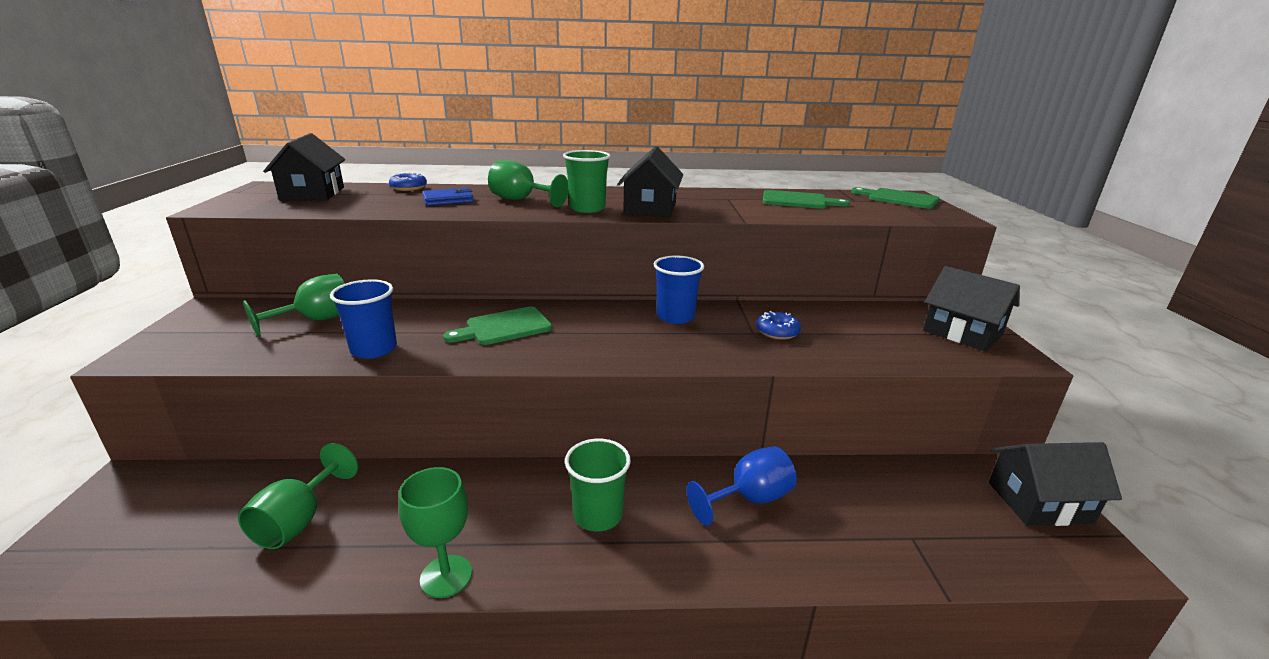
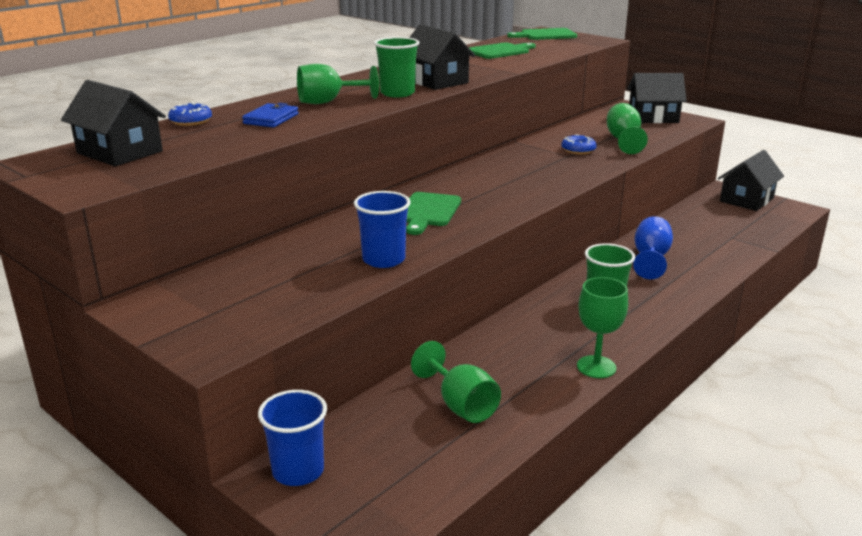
camera: 45 degrees left, 0 degrees up
green goblet [243,274,345,337] -> green goblet moved to [607,103,648,154]
blue cup [654,256,704,324] -> blue cup moved to [258,390,327,486]

